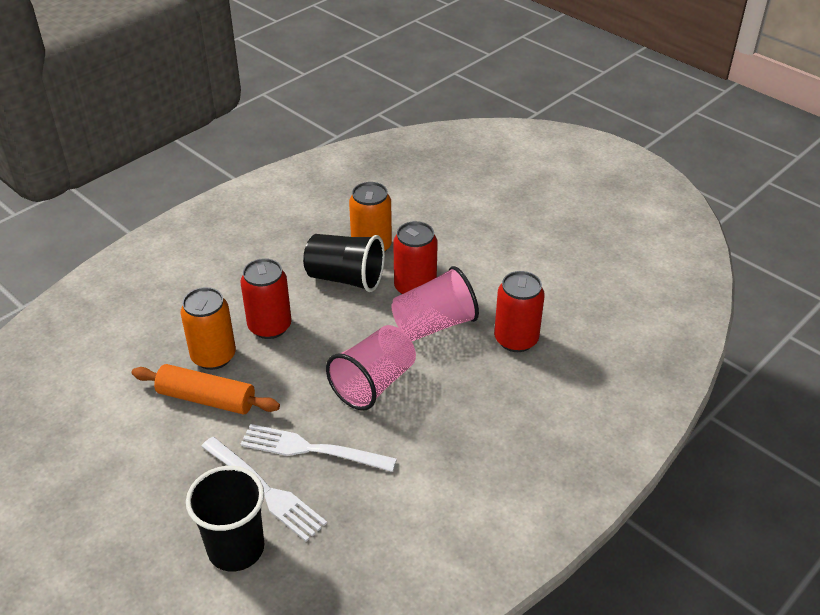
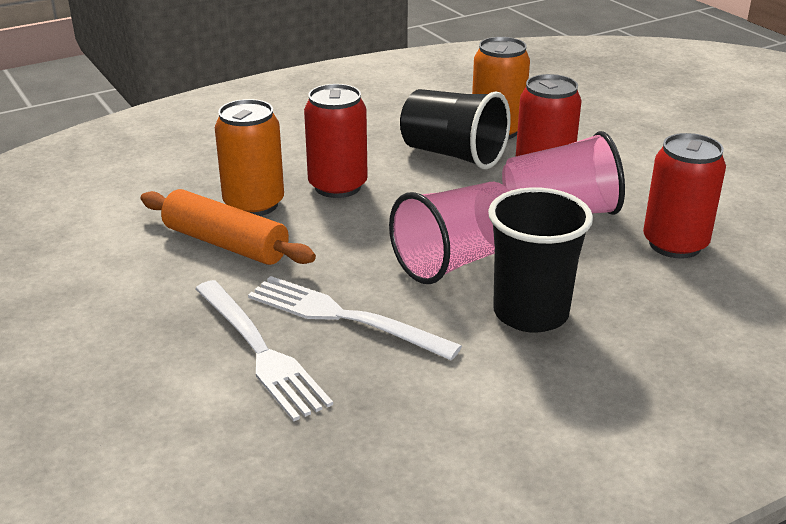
camera: 15 degrees right, 10 degrees down
black cup [186,466,264,571] -> black cup moved to [488,187,593,333]

